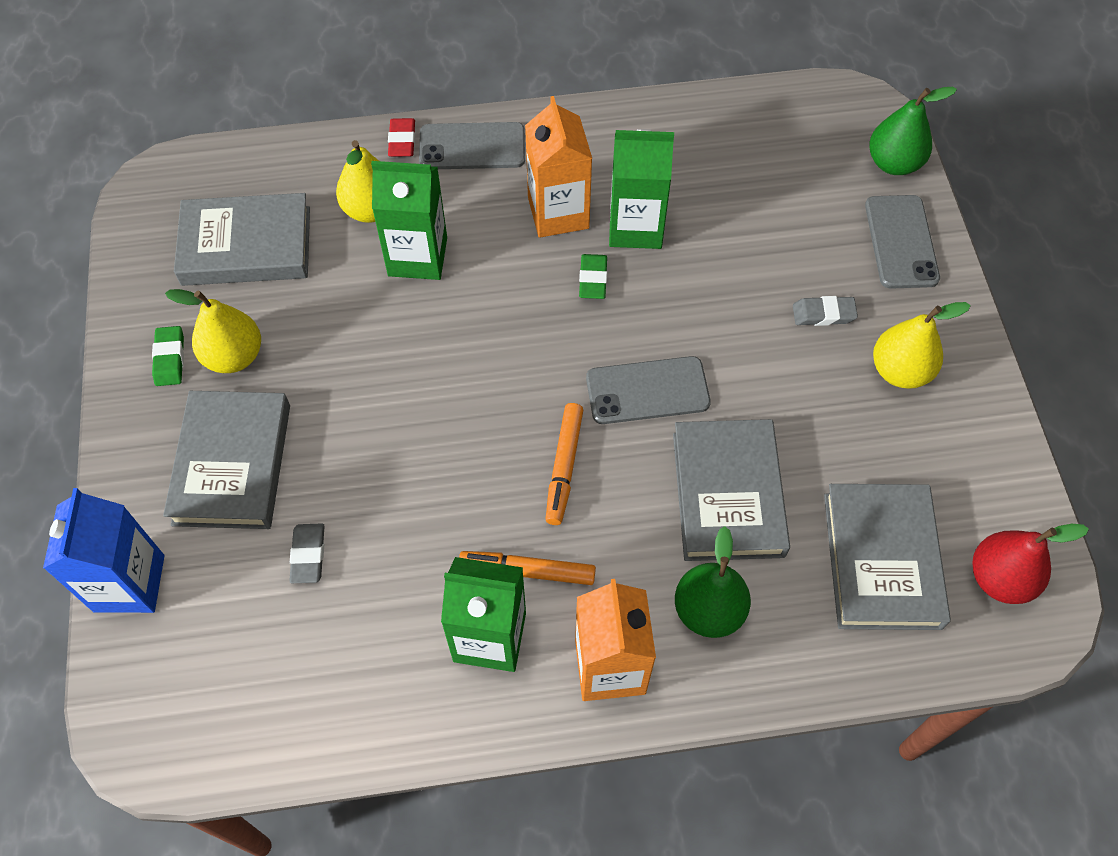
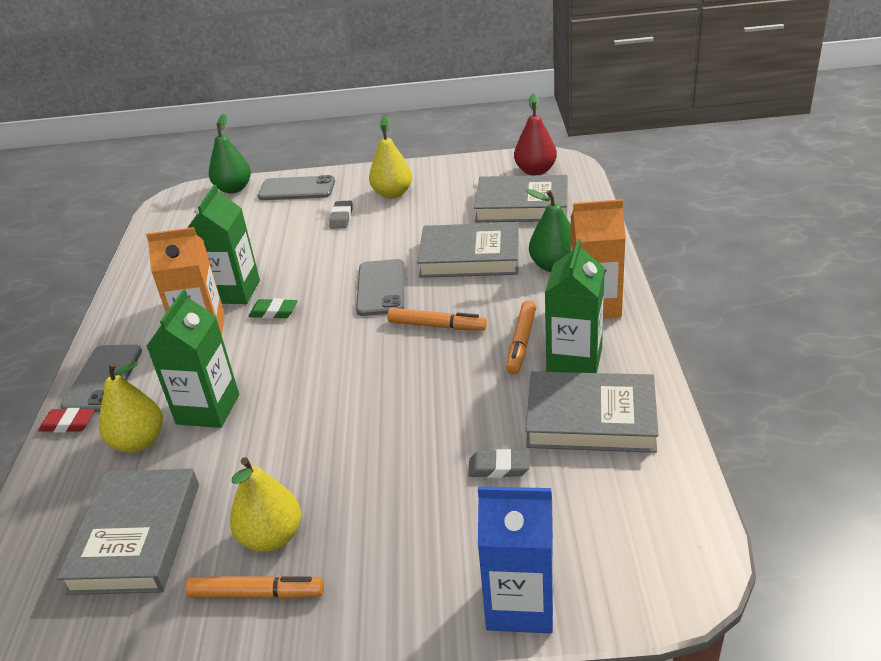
camera: 80 degrees left, 25 degrees down
green eraser [152,326,184,386] -> orange marker [185,575,324,599]
grey book [163,391,290,529] -> grey book moved to [526,372,659,453]

